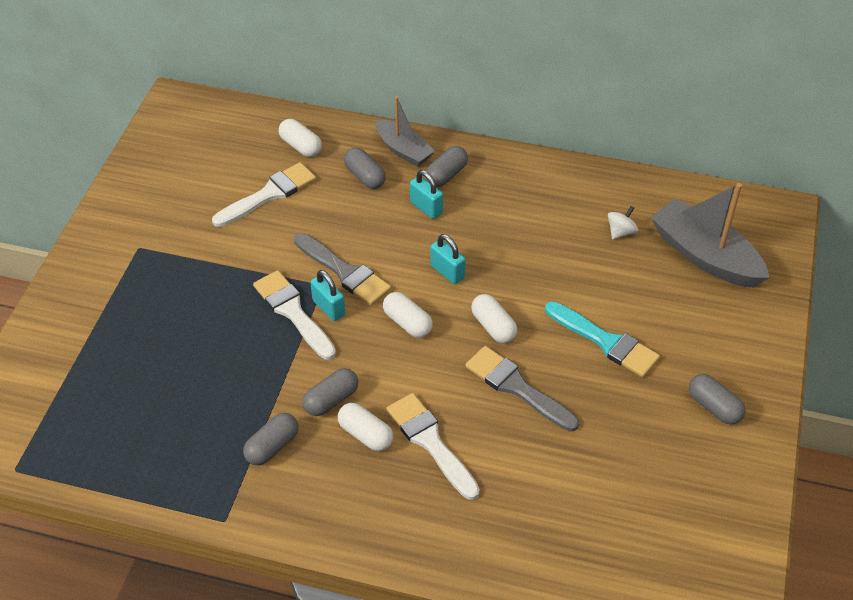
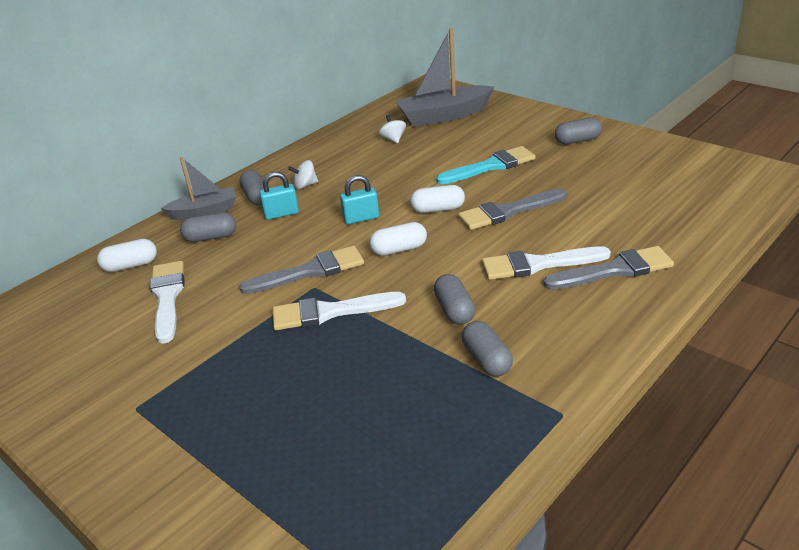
camera: 60 degrees left, 15 degrees down
turquoise padlock [310,270,345,321] -> none
white capsule [338,403,393,451] -> none
none -> white spinning top [288,160,318,189]
none -> grey brush [543,246,674,289]

